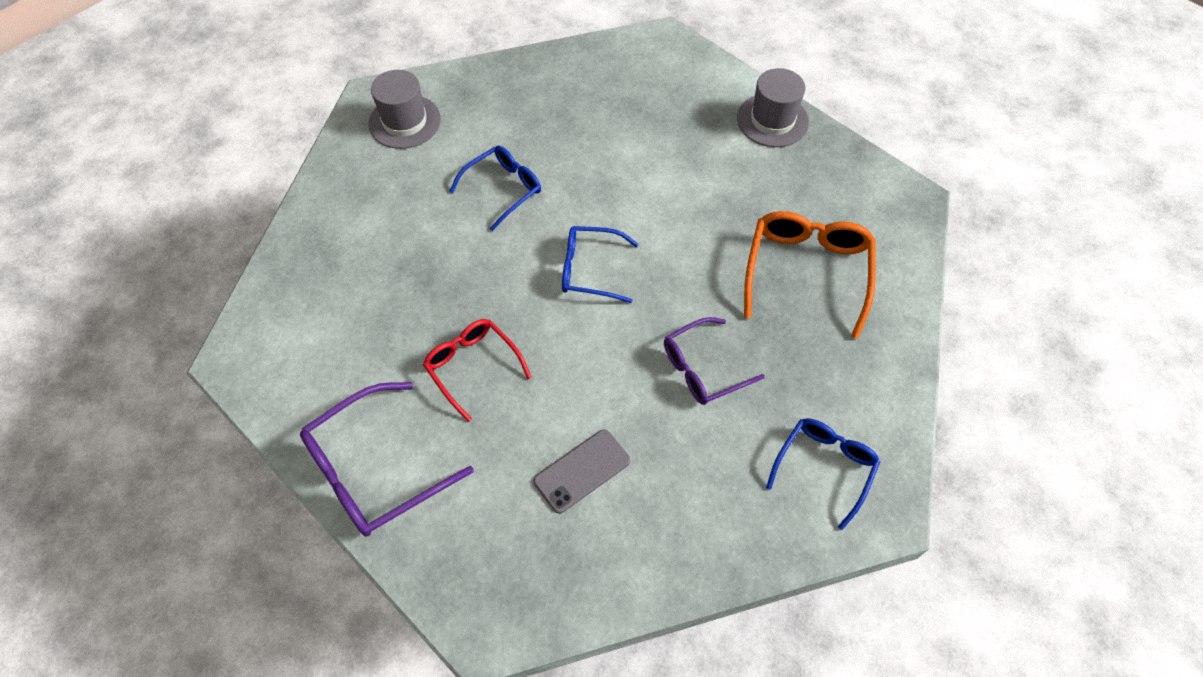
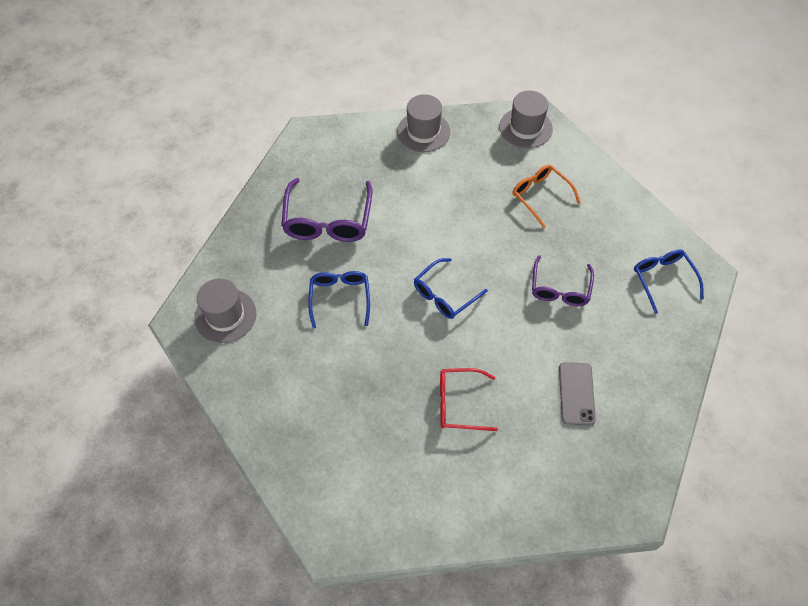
camera: 50 degrees left, 0 degrees up
purple glasses [300,382,473,537] -> purple glasses moved to [281,178,372,242]
orange glasses [744,211,876,339] -> orange glasses [513,165,581,228], size x0.65
none -> grey hat [499,90,553,148]

